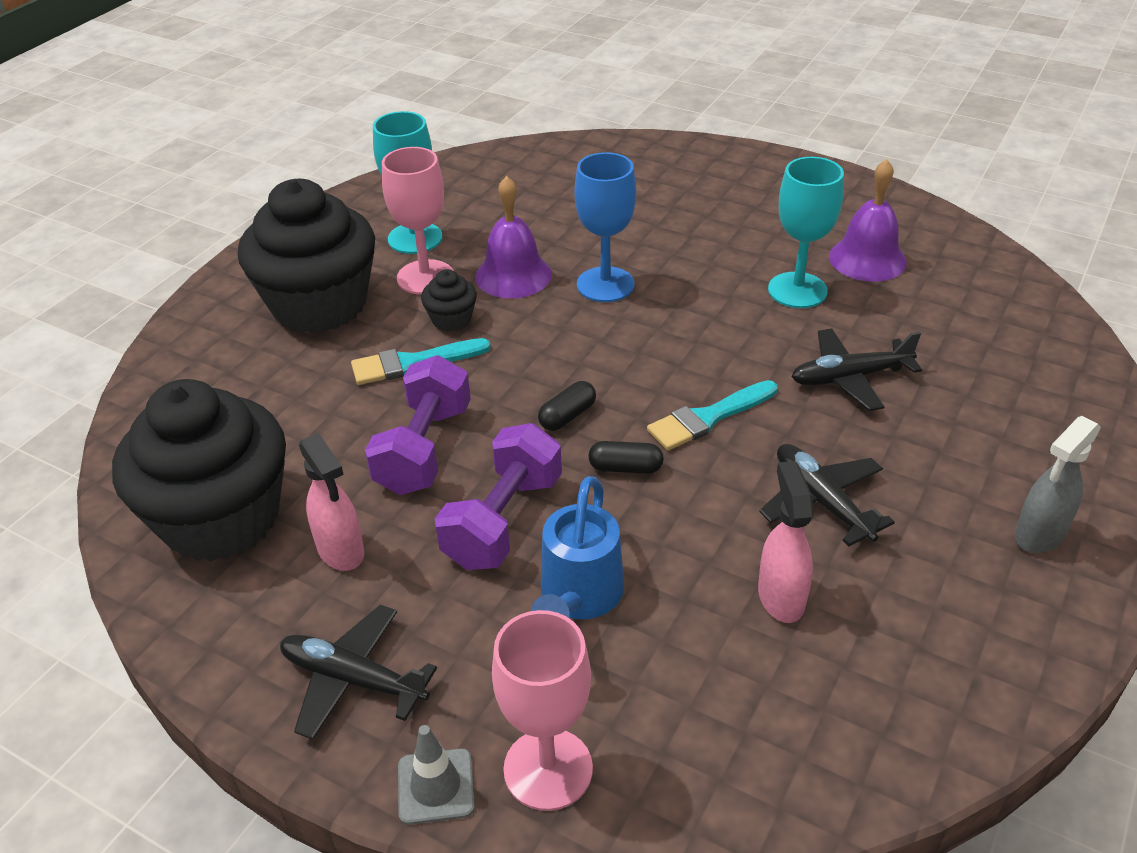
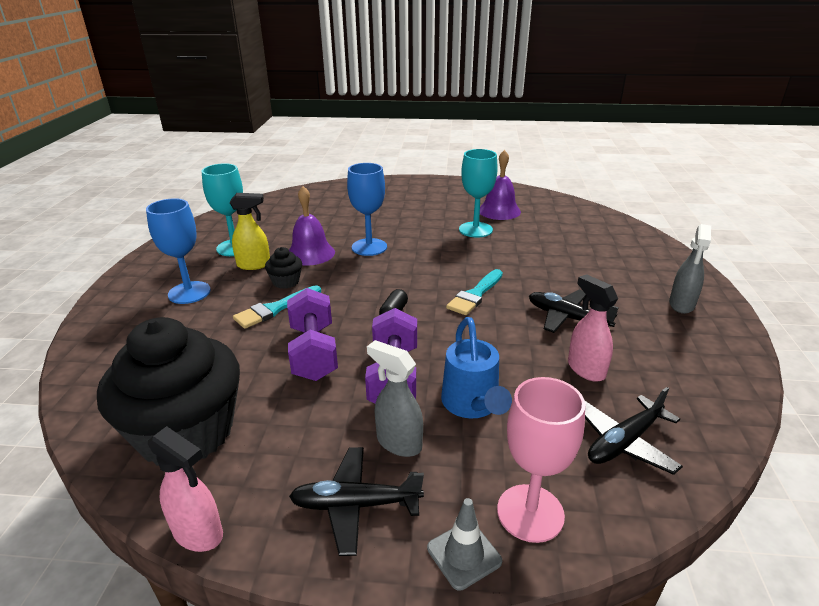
camera: 25 degrees left, 10 degrees down
black cupcake [238,179,375,333] -> blue goblet [146,198,211,304]
pink spray bottle [299,433,364,571] -> pink spray bottle moved to [148,426,223,552]
pink goblet [382,147,453,295] -> yellow spray bottle [230,193,270,270]
black capsule [588,441,664,474] -> none
black plane [791,328,922,411] -> black plane moved to [585,387,683,475]
none -> grey spray bottle [367,340,423,457]

